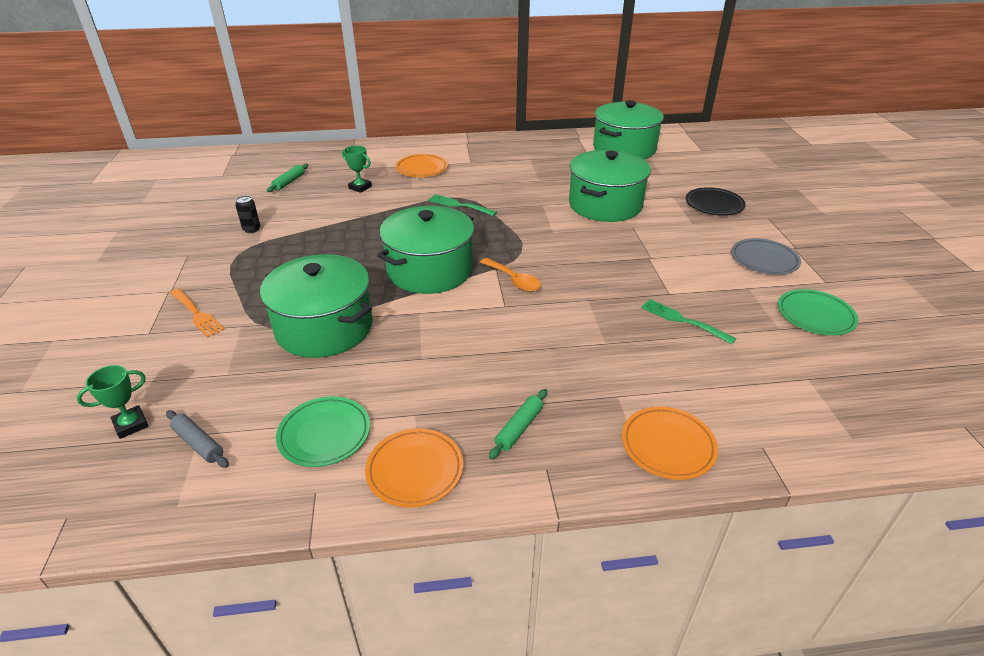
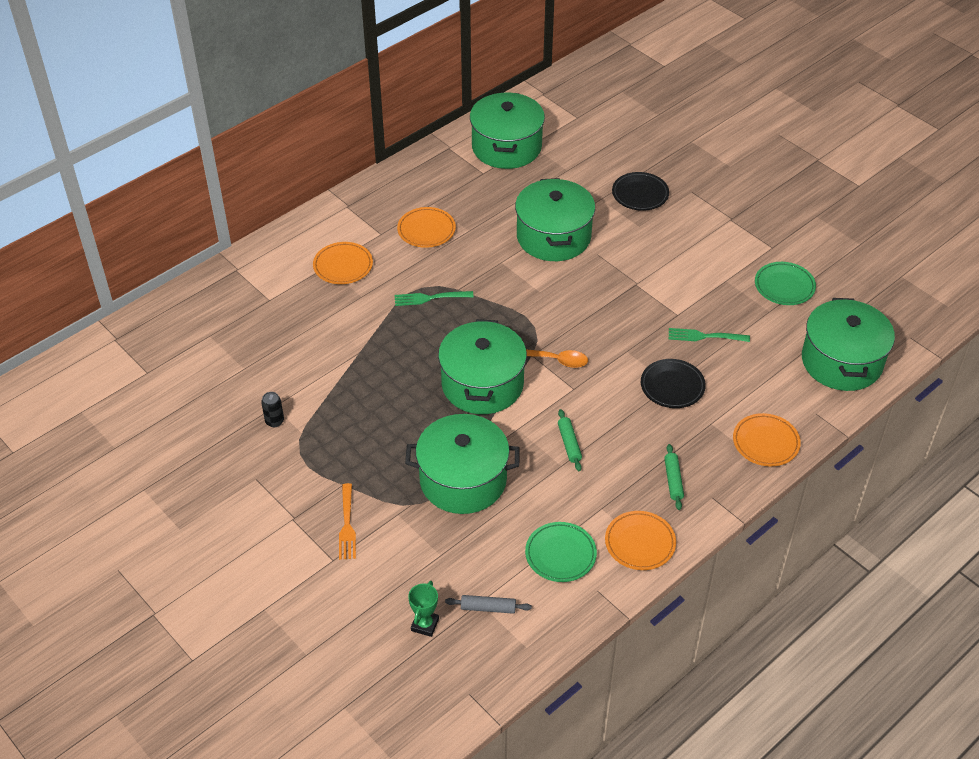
camera: 35 degrees left, 10 degrees up
orange fork [170,288,224,338] -> orange fork turned 75 degrees clockwise [339,483,356,560]
green rolling pin [267,164,308,192] -> green rolling pin moved to [558,409,582,471]
green trophy [342,145,372,193] -> none
grey plate [731,238,801,275] -> none
none -> orange plate [397,207,456,248]
none -> black plate [641,359,706,408]
none -> green pot [802,298,895,391]

